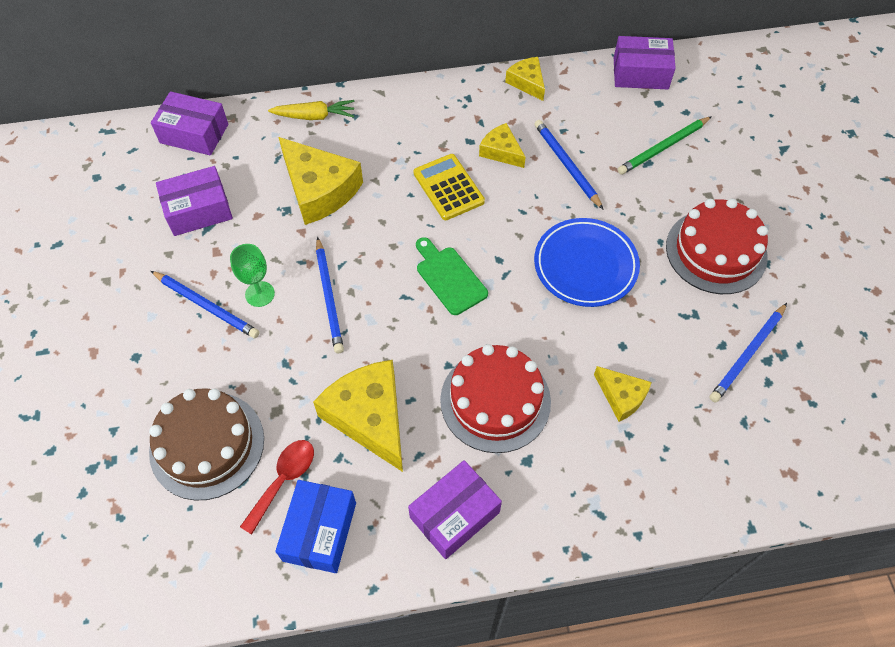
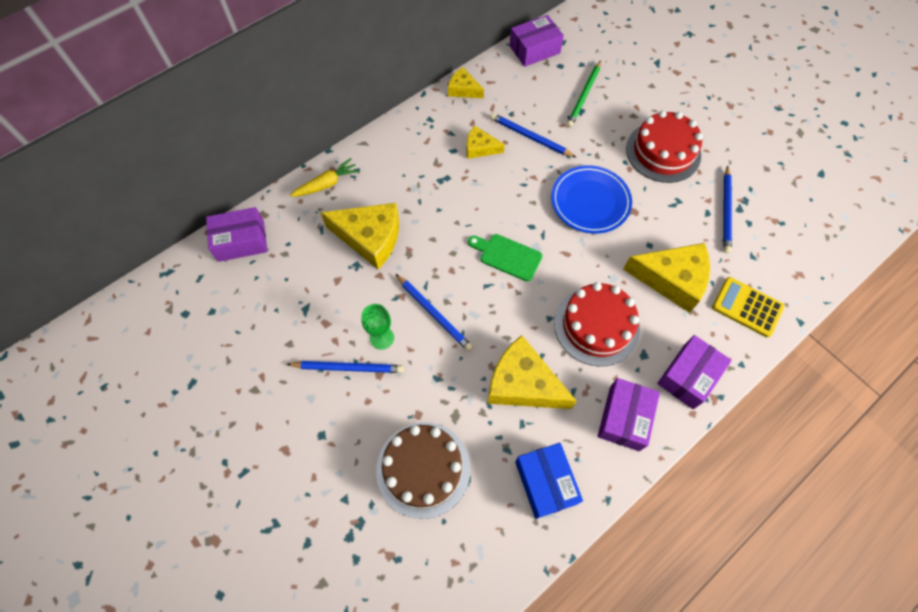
camera: 30 degrees left, 5 degrees up
purple box [156,166,233,236] -> purple box moved to [657,335,732,409]
red spoon [240,440,314,535] -> none
yellow calculator [414,154,485,220] -> yellow calculator moved to [712,277,785,337]
yellow cheese [594,366,652,422] -> yellow cheese [623,243,710,313], size x1.85

